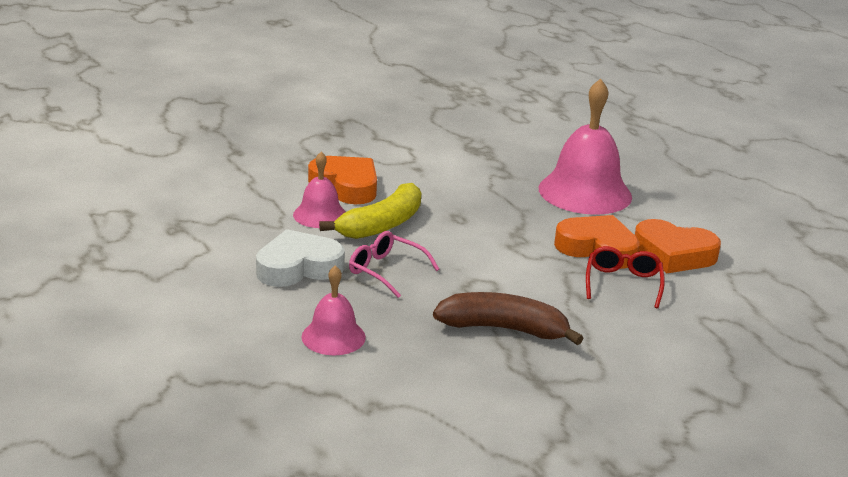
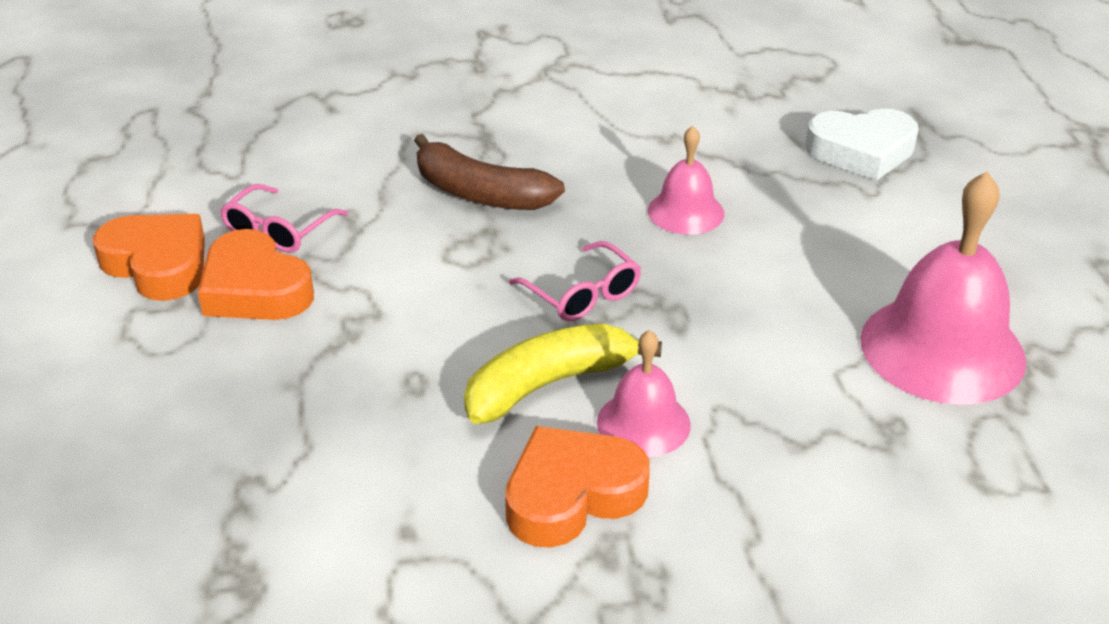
camera: 160 degrees left, 10 degrees up
white heart [256,229,345,287] -> white heart moved to [805,108,919,181]
orange heart [308,156,377,204] -> orange heart turned 90 degrees clockwise [505,426,650,548]
pink bell [539,78,632,215] -> pink bell moved to [861,172,1026,405]
red glasses [586,246,665,308] -> pink glasses [220,184,348,253]

